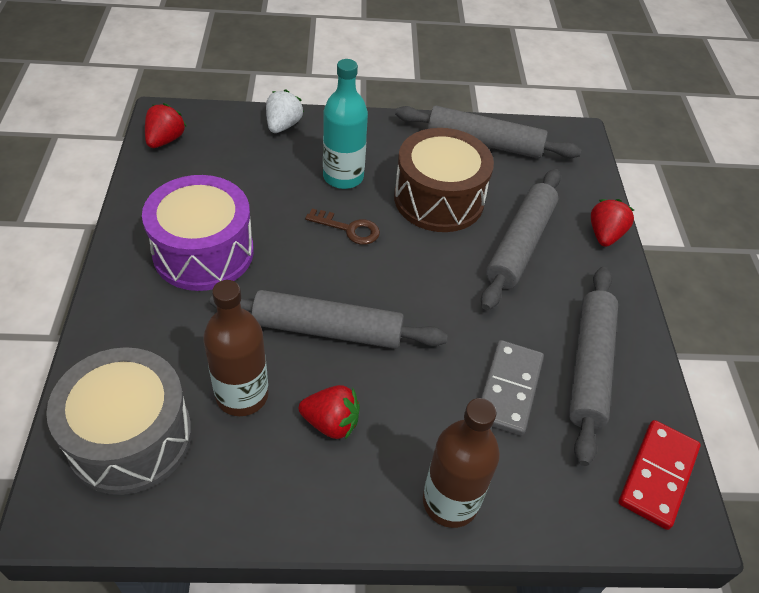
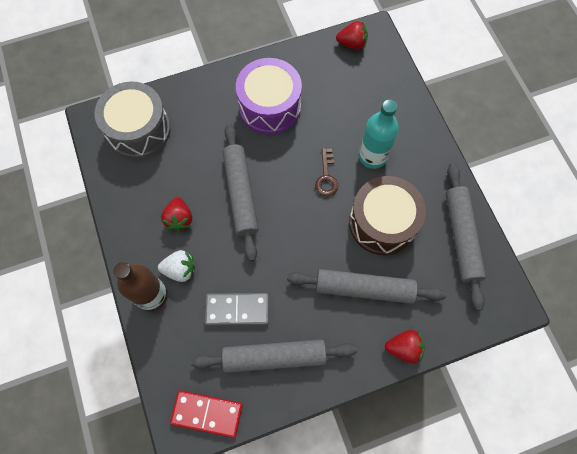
camera: 75 degrees right, 20 degrees up
brown bottle [203,280,269,416] -> none
white strawberry [266,89,304,133] -> white strawberry moved to [158,250,195,282]

